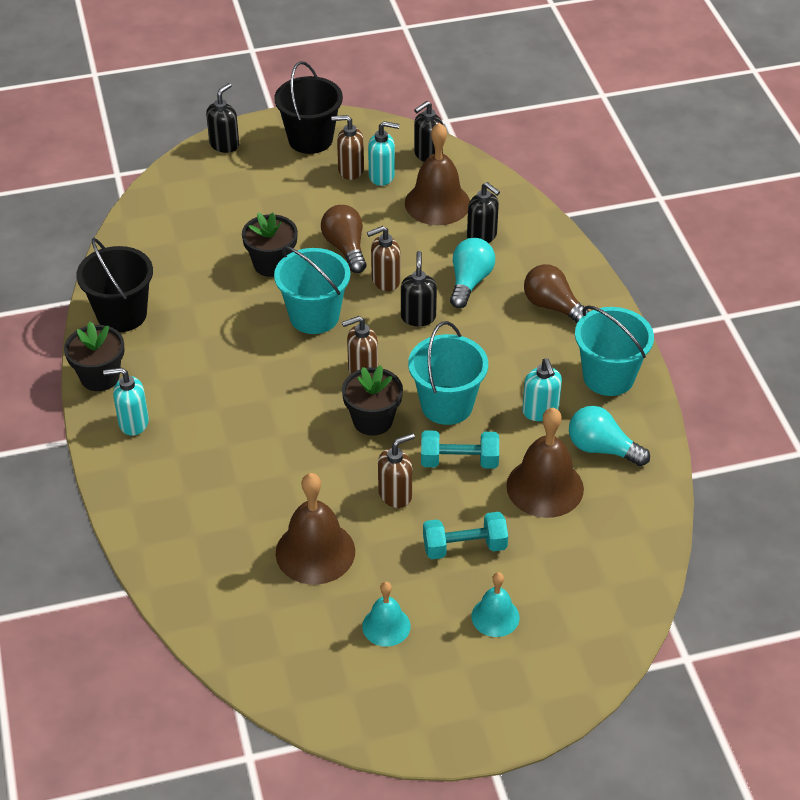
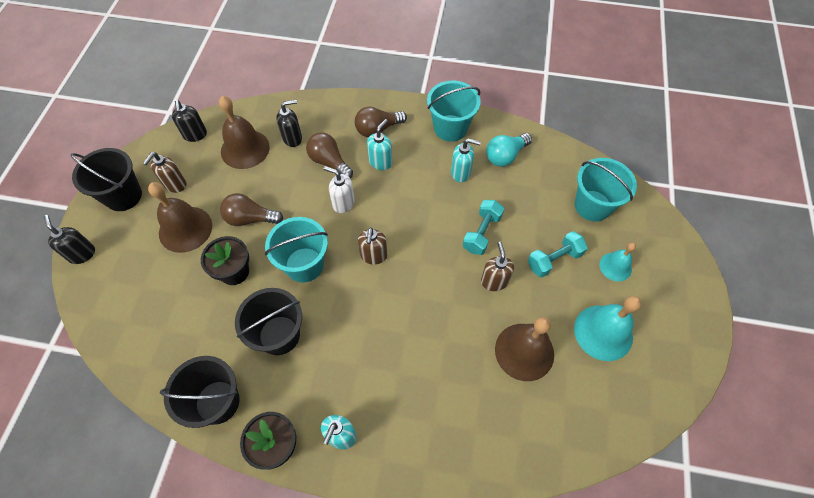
camera: 65 degrees left, 15 degrees up
black flower pot [342,365,403,436] -> none
turquoise bell [362,582,411,647] -> turquoise bell [574,296,641,361], size x1.71
brown soap dispenser [367,226,401,291] -> none
turquoise soap dispenser [368,121,400,186] -> turquoise soap dispenser moved to [367,119,392,170]
black soap dispenser [401,251,437,326] -> white soap dispenser [324,166,354,213]
turquoise bucket [408,321,488,425] -> turquoise bucket moved to [575,158,637,222]
turquoise dumbbell [423,512,508,559] -> turquoise dumbbell turned 45 degrees clockwise [528,231,588,278]
turquoise light bulb [450,238,495,308] -> brown light bulb [306,132,353,179]
brown bell [506,408,584,518] -> brown bell moved to [148,182,212,253]
none -> black bucket [235,288,302,355]

